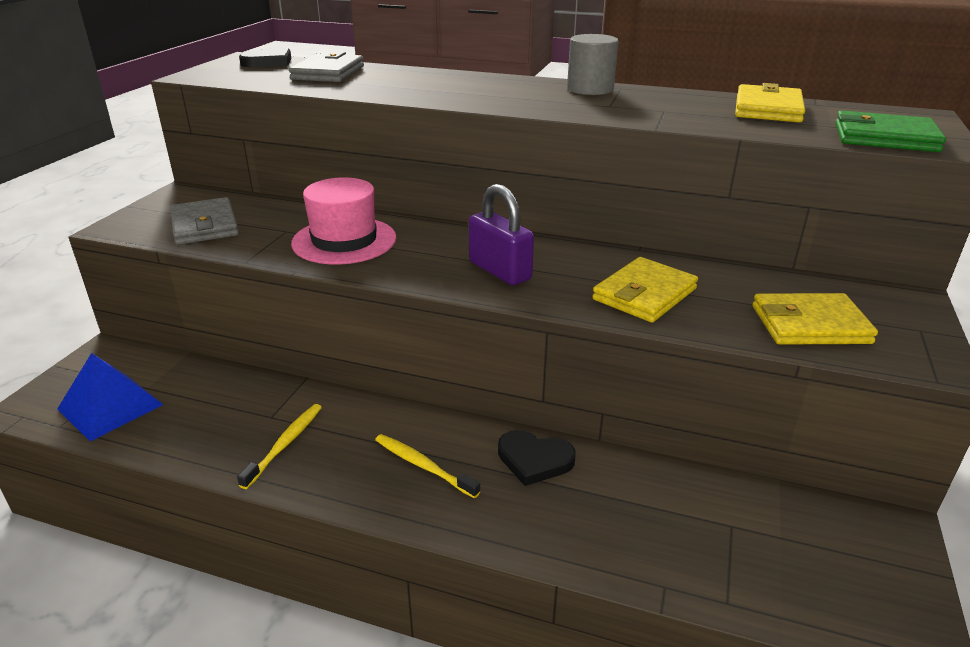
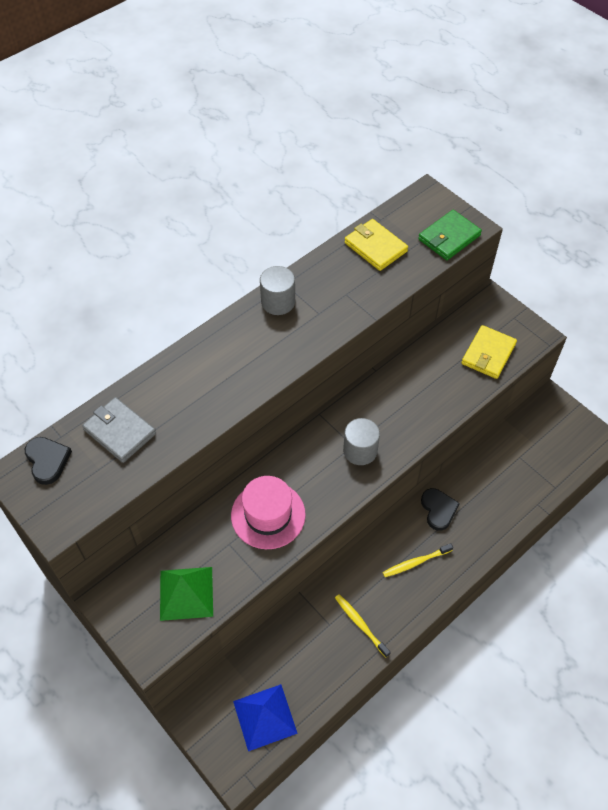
camera: 60 degrees left, 25 degrees up
grey wallet [170,197,239,245] -> green pyramid [160,567,213,621]
purple padlock [469,184,534,285] -> grey cylinder [343,418,380,465]
black heart [498,430,576,486] -> black heart turned 60 degrees counterclockwise [421,488,460,531]
yellow wallet [592,257,698,322] -> none

